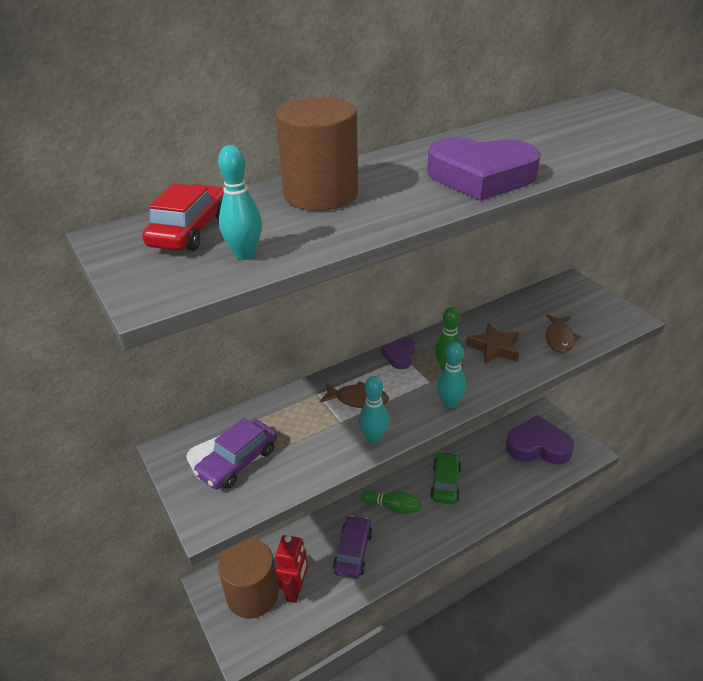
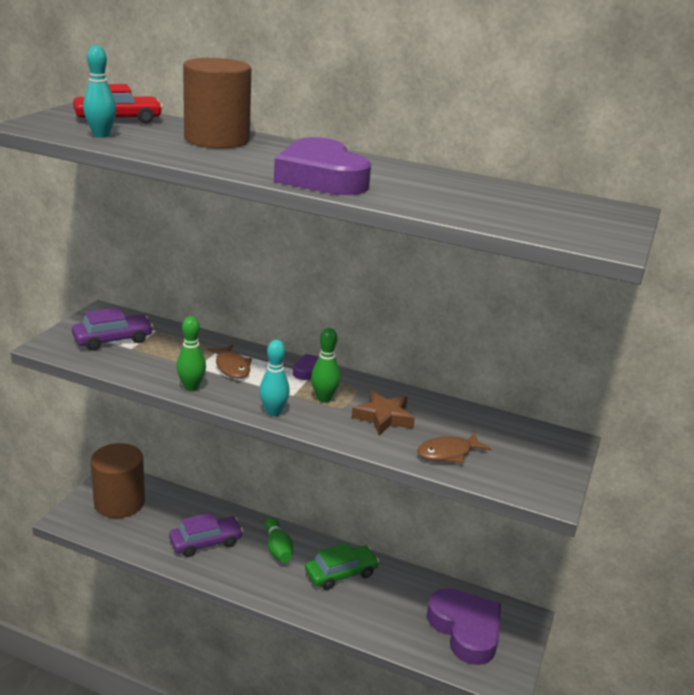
camera: 50 degrees right, 10 degrees down
purple car [193,418,277,489] -> purple car turned 150 degrees clockwise [72,307,153,351]
red robot [276,535,308,603] -> none
turquoise bowling pin [359,376,389,444] -> green bowling pin [176,316,206,391]

